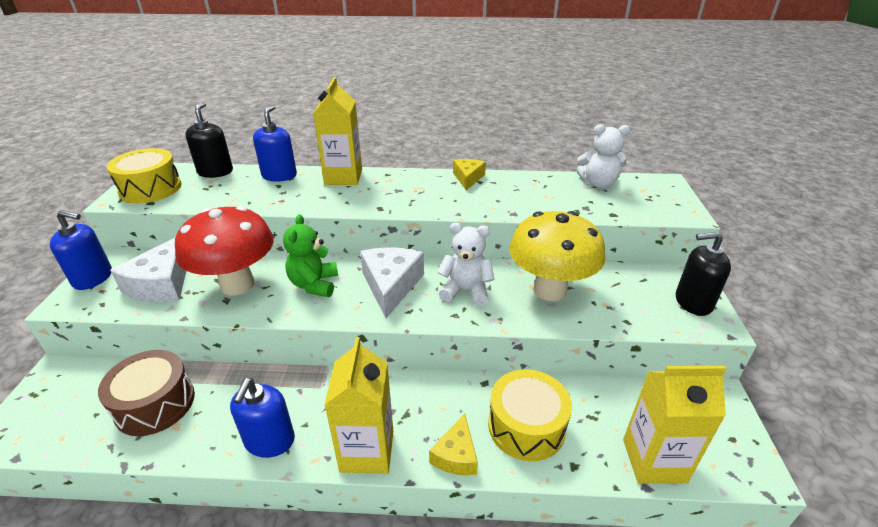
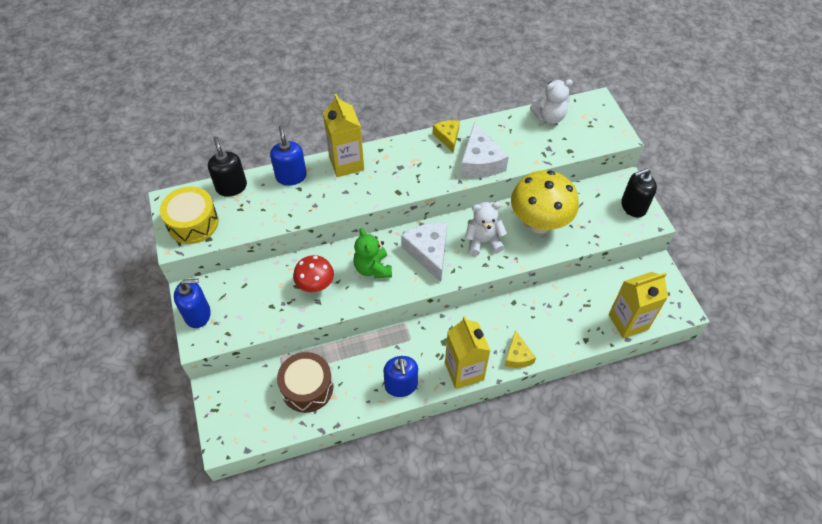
camera: 20 degrees left, 20 degrees up
white cheese [110,238,186,302] -> white cheese moved to [460,122,509,178]
red mushroom [175,206,274,296] -> red mushroom [293,255,334,293], size x0.58
yellow drum [488,369,572,461] -> none

